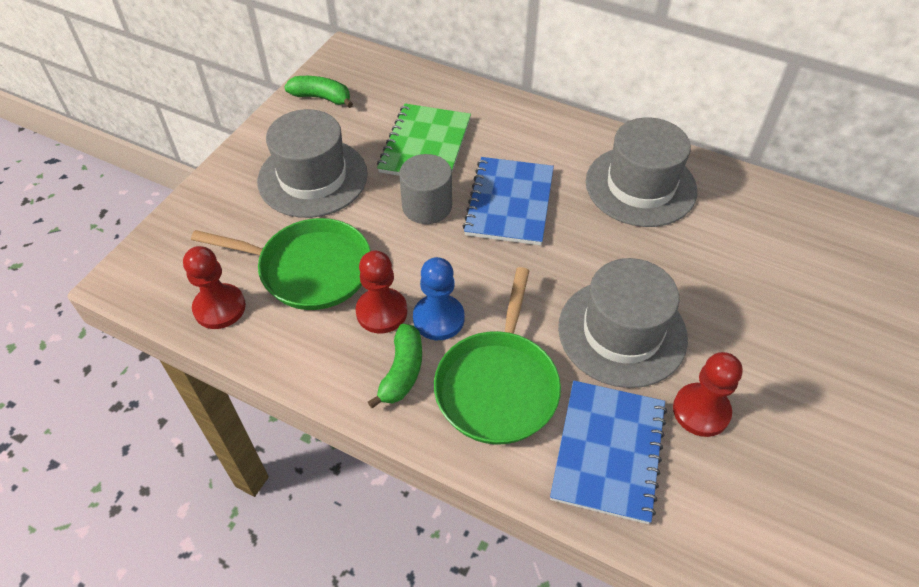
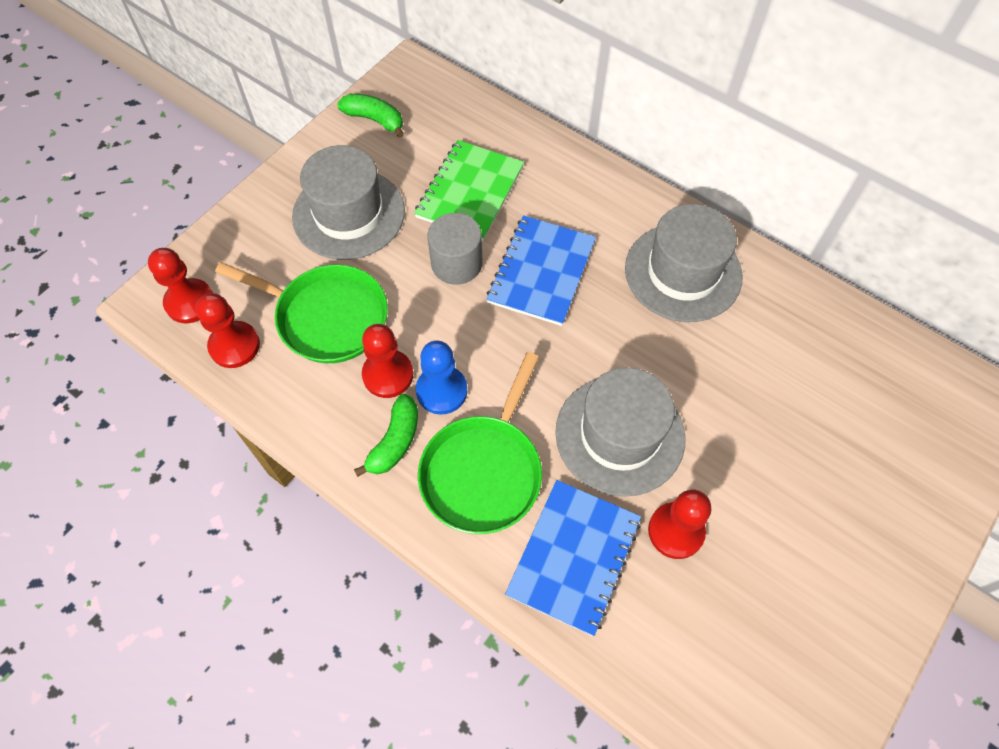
camera: 10 degrees right, 10 degrees up
none -> red pawn [148,248,213,323]

